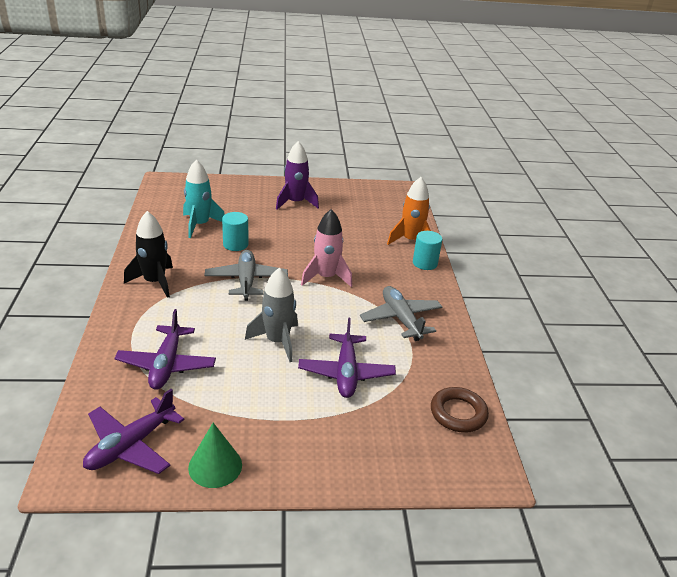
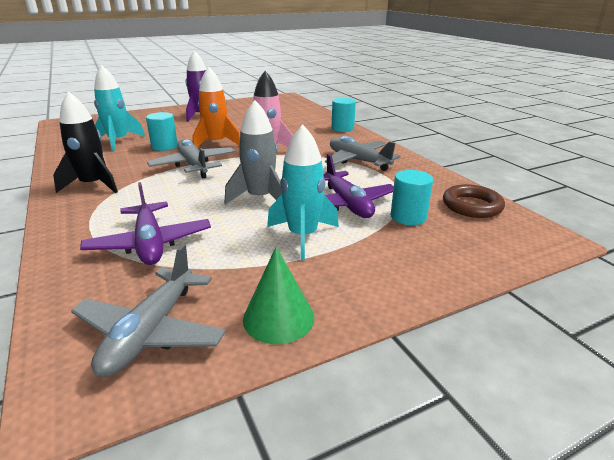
camera: 20 degrees left, 5 degrees down
purple plane [83,389,185,474] -> grey plane [71,244,226,377]
orange rocket [387,177,431,245] -> orange rocket moved to [192,66,240,147]
none -> turquoise rocket [267,125,339,260]
none -> turquoise cylinder [391,170,433,225]

